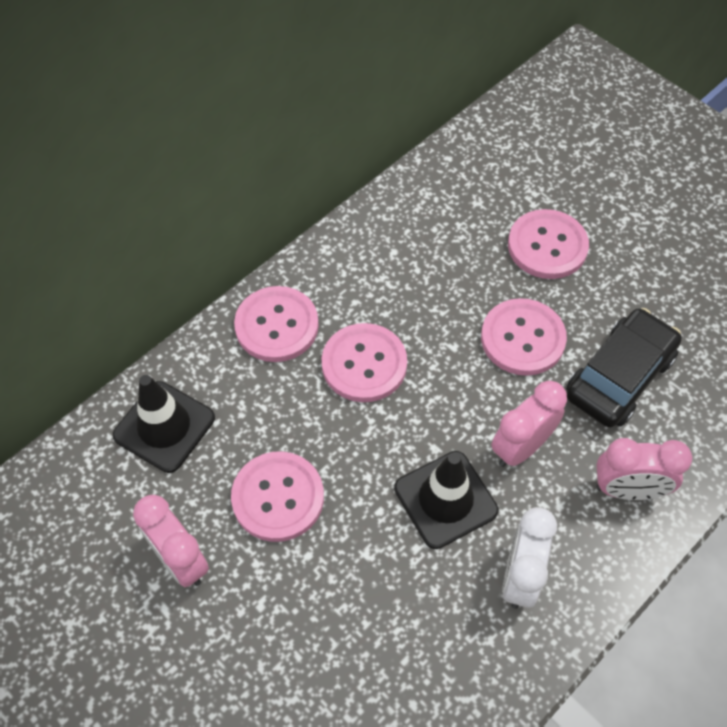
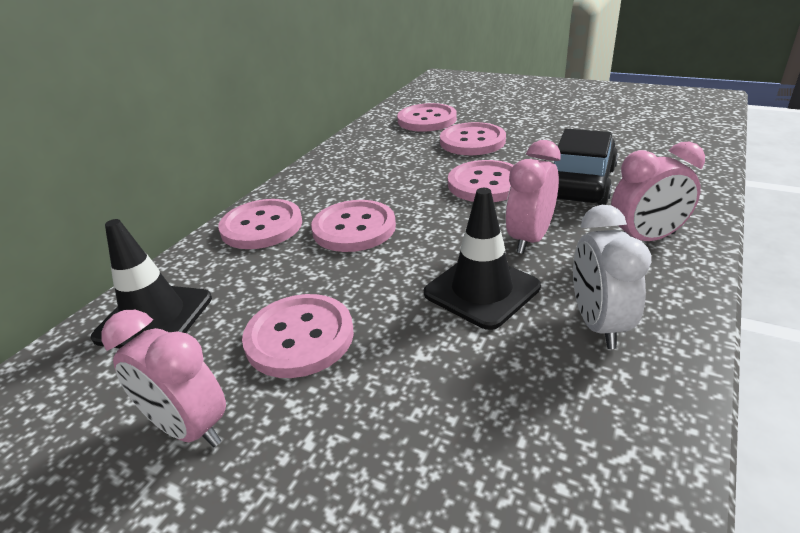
camera: 15 degrees left, 25 degrees down
none -> pink button [397,103,457,132]

